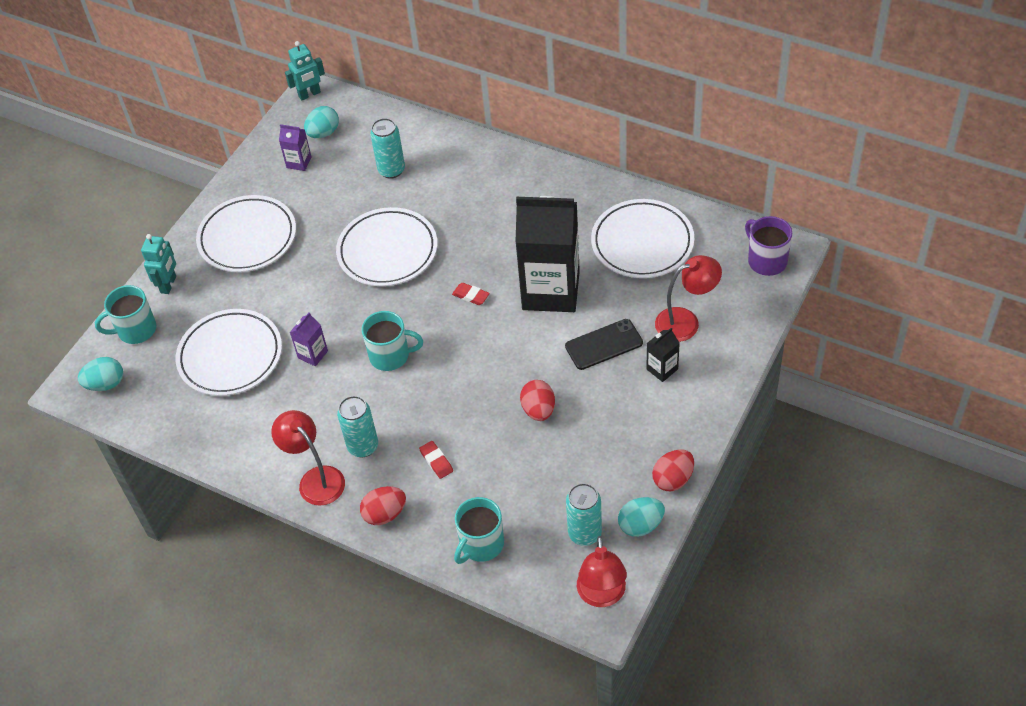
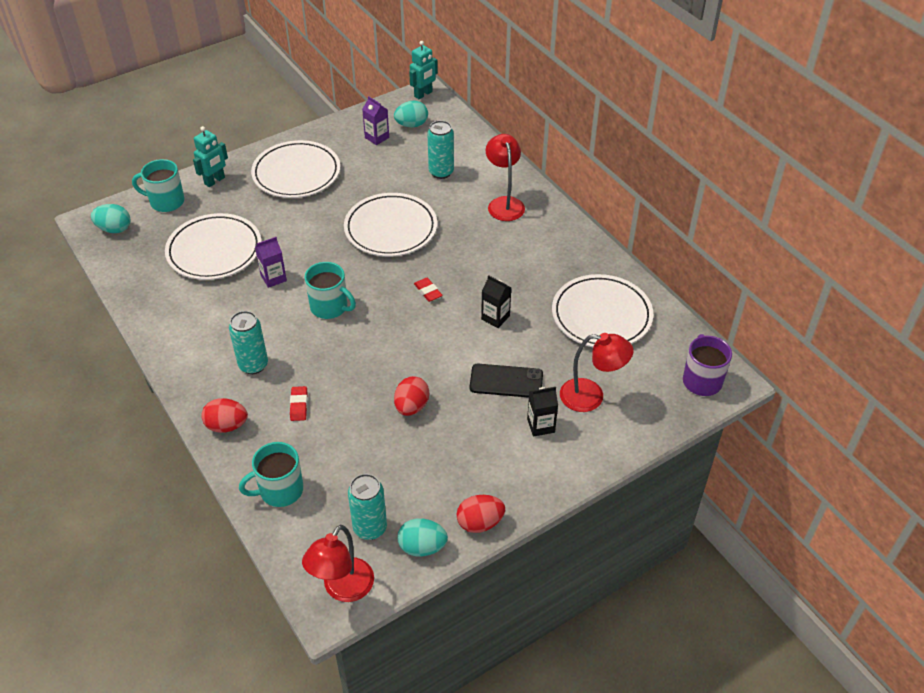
camera: 25 degrees right, 5 degrees down
red lamp [271,410,345,506] -> red lamp moved to [486,134,525,221]
turquoise robot [285,41,325,100] -> turquoise robot turned 45 degrees counterclockwise [409,41,438,99]
black carton [515,196,580,312] -> black carton [481,275,511,328], size x0.41

